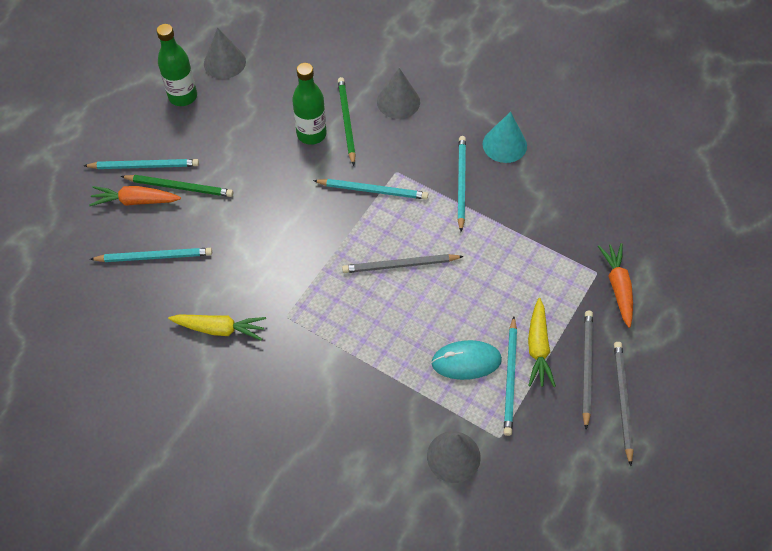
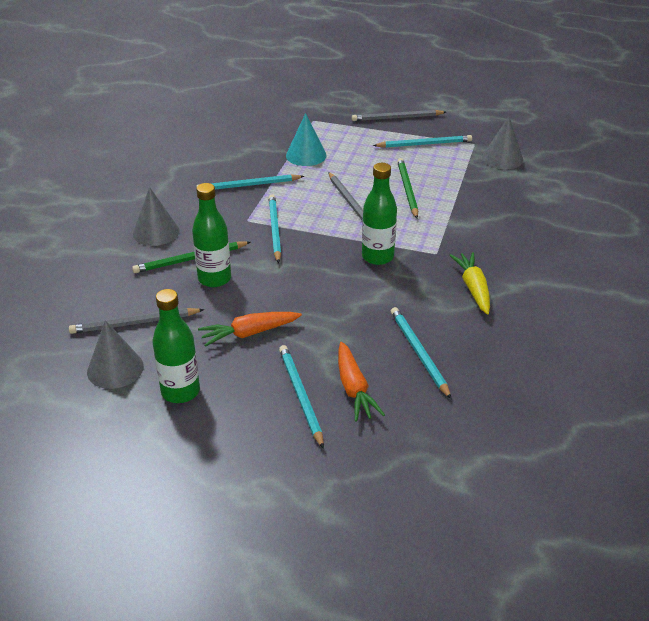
camera: 105 degrees left, 20 degrees down
green pencil [120,175,233,197] -> green pencil moved to [397,158,418,219]
turquoise mouse [431,340,502,380] -> none
turquoise cone [483,112,527,163] -> turquoise cone moved to [286,113,327,166]
yellow carrot [528,298,556,387] -> none
orange carrot [598,243,633,328] -> orange carrot moved to [198,312,302,347]
grey pencil [614,342,634,466] -> grey pencil moved to [69,308,204,334]
none -> green bottle [362,163,397,265]

